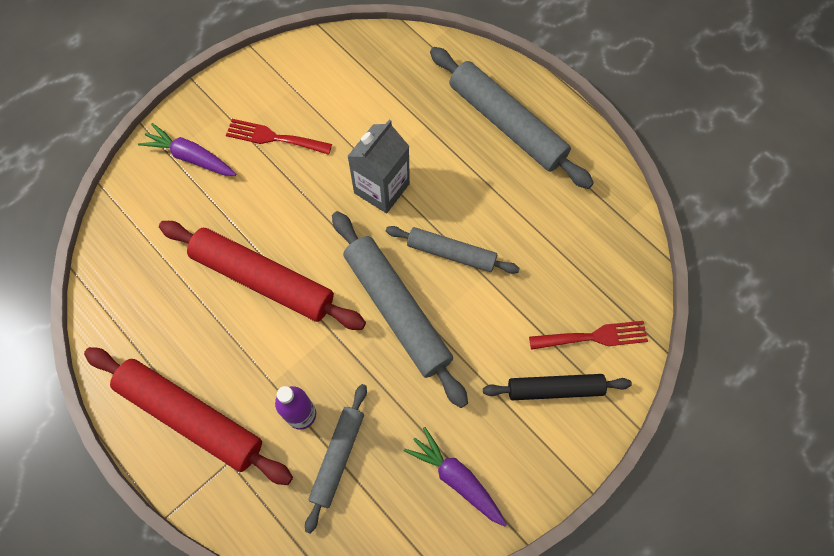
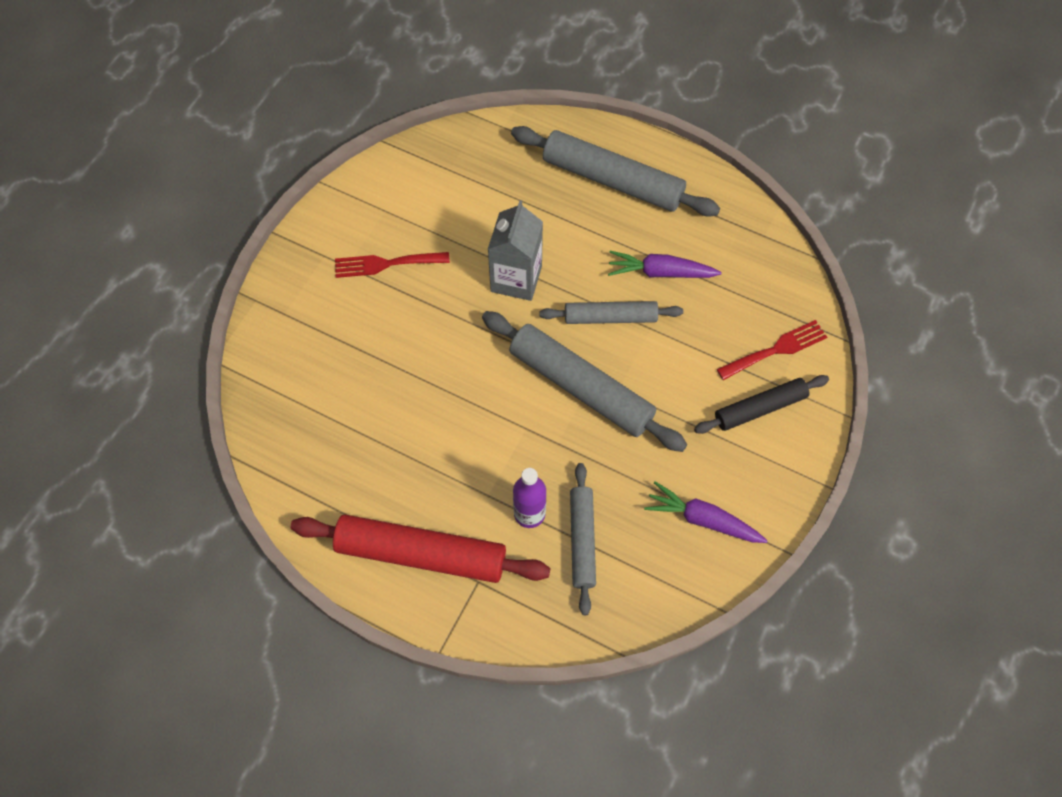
camera: 20 degrees left, 5 degrees down
purple carrot [138,123,236,176] -> purple carrot moved to [608,251,722,278]
red rolling pin [159,221,366,330] -> none

